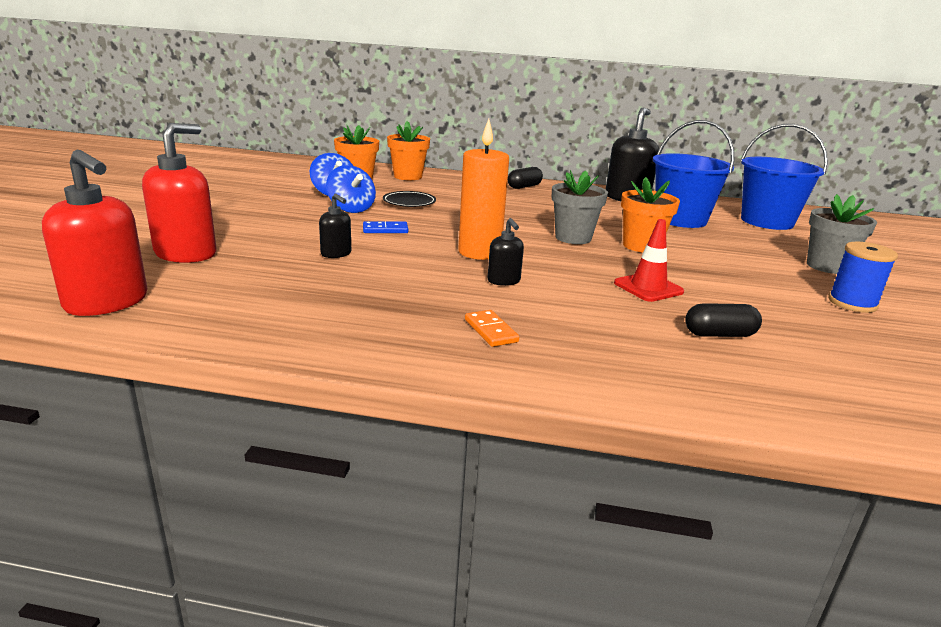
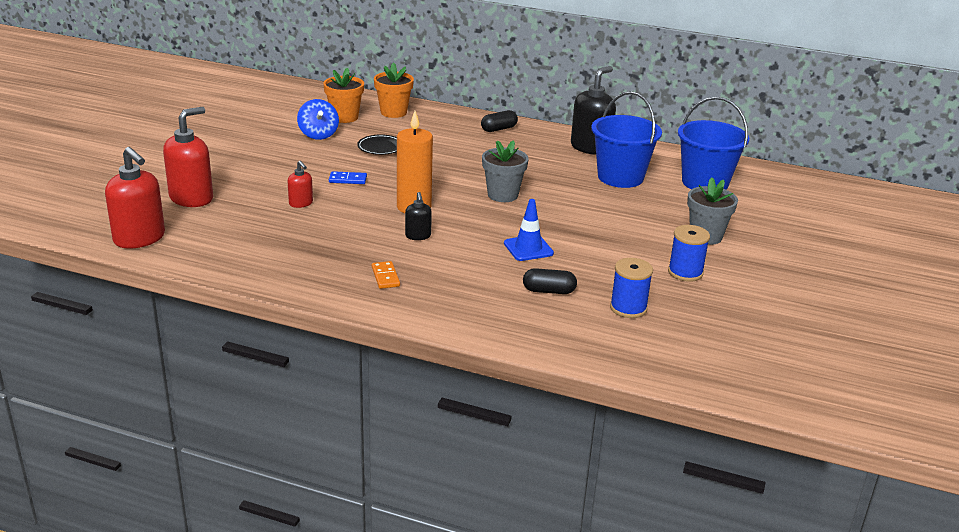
camera: 10 degrees right, 5 degrees up
black soap dispenser [319,194,351,258] -> red soap dispenser [288,161,313,208]
blue spinning top [326,165,376,213] -> none
red traffic cone [614,219,684,302] -> blue traffic cone [504,199,554,261]
orange flower pot [621,177,680,252] -> none
none -> blue spool [610,258,653,318]

